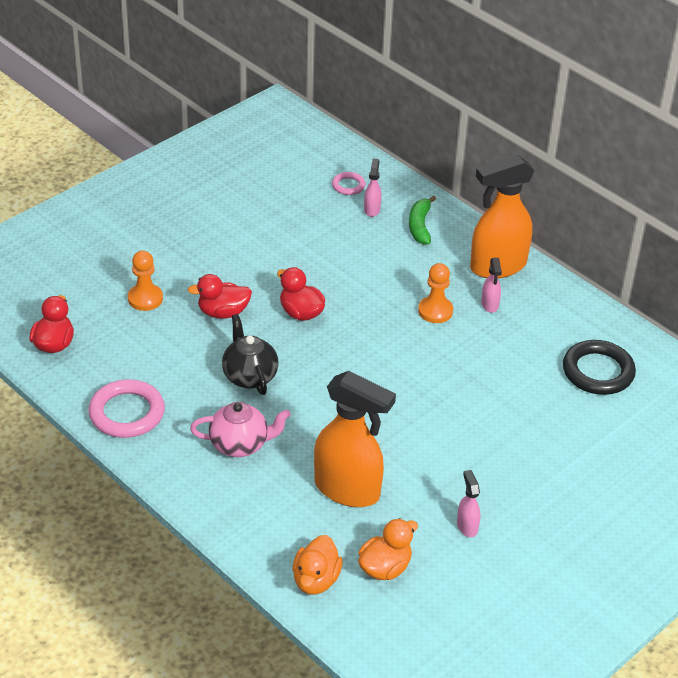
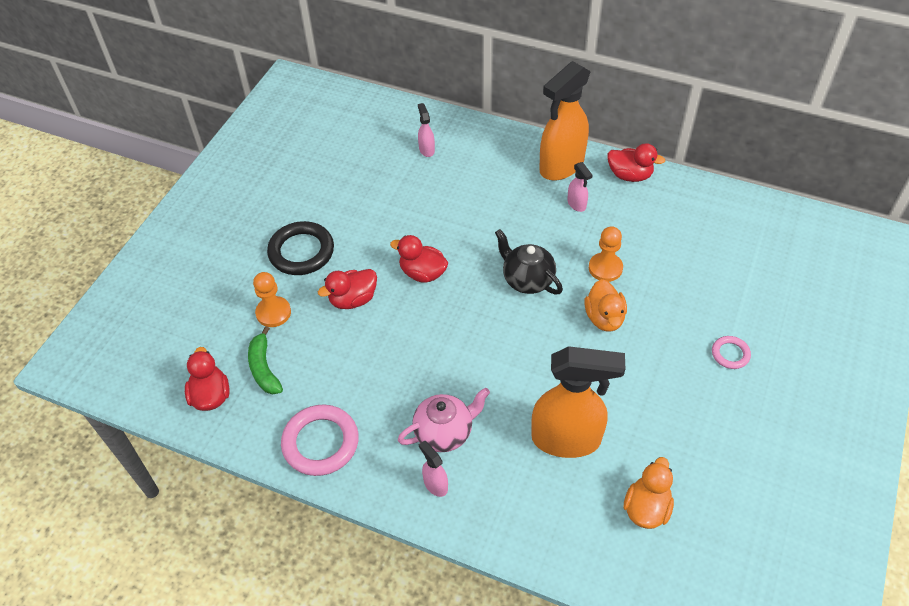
camera: 20 degrees left, 10 degrees up
black teapot [222,314,278,395] -> black teapot moved to [495,229,563,294]
orange duck [292,535,343,595] -> orange duck moved to [584,279,627,332]
pink ring [332,172,366,195] -> pink ring moved to [712,336,751,369]
green banana [409,196,436,245] -> green banana moved to [248,326,283,394]
orange pawn [418,263,453,323] -> orange pawn moved to [589,226,623,282]
pink spray bottle [457,470,480,537] -> pink spray bottle moved to [419,440,448,497]
black ring [563,340,636,395] -> black ring moved to [267,221,334,275]
none -> red duck [607,143,665,182]

